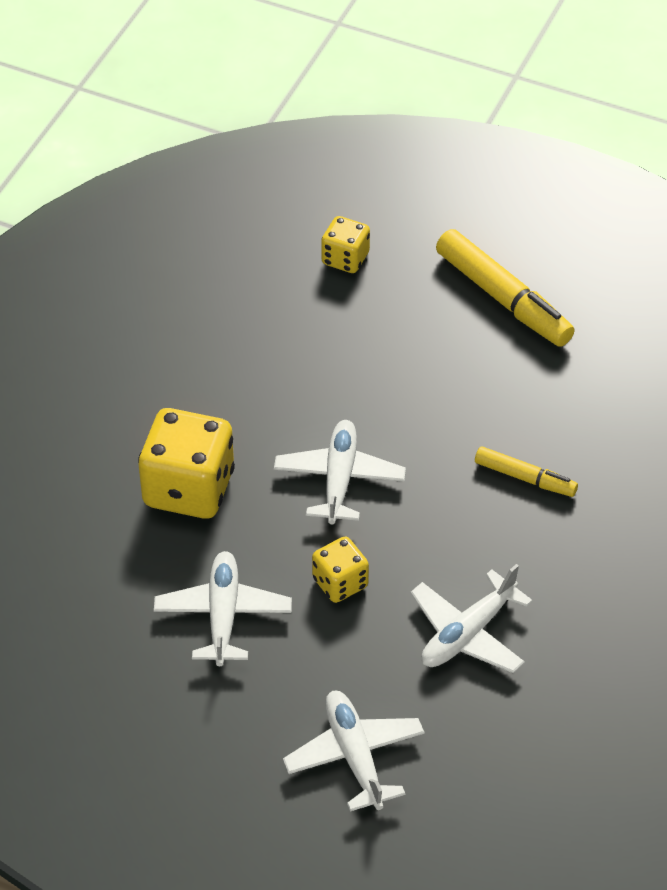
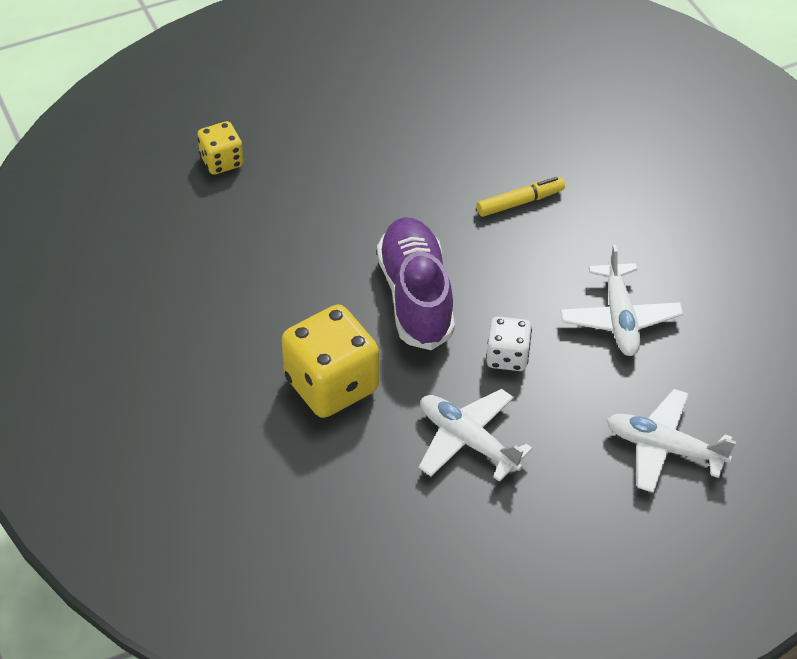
camera: 50 degrees left, 0 degrees up
white plane [274,420,406,525] -> purple shoe [377,217,455,350]
yellow dice [312,537,369,603] -> white dice [486,316,532,371]
yellow marker [436,229,575,347] -> none

